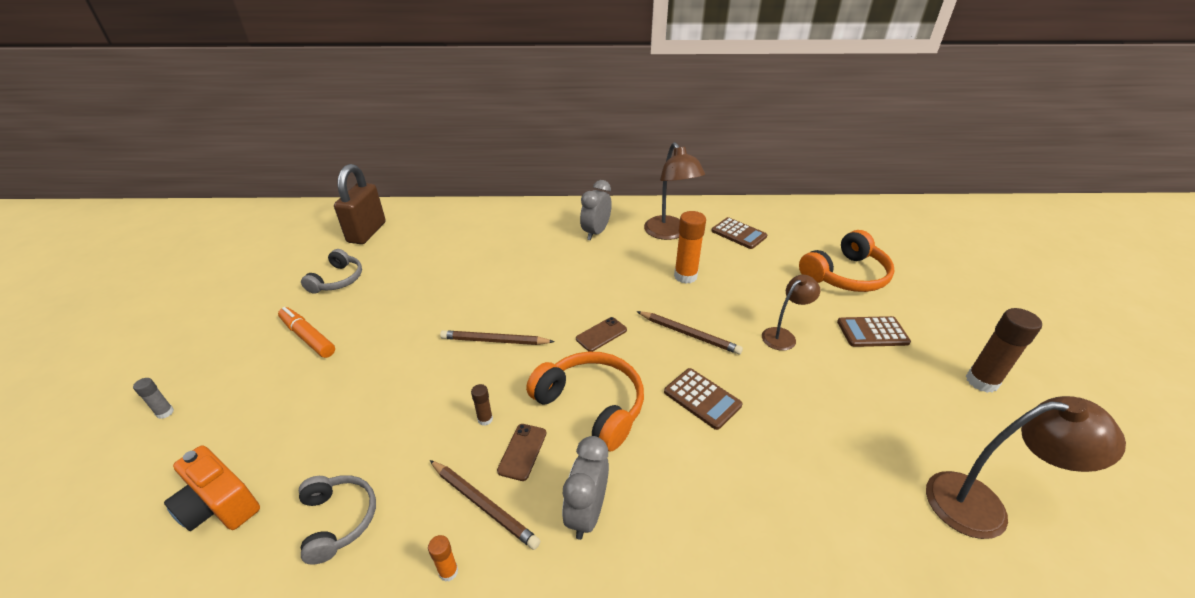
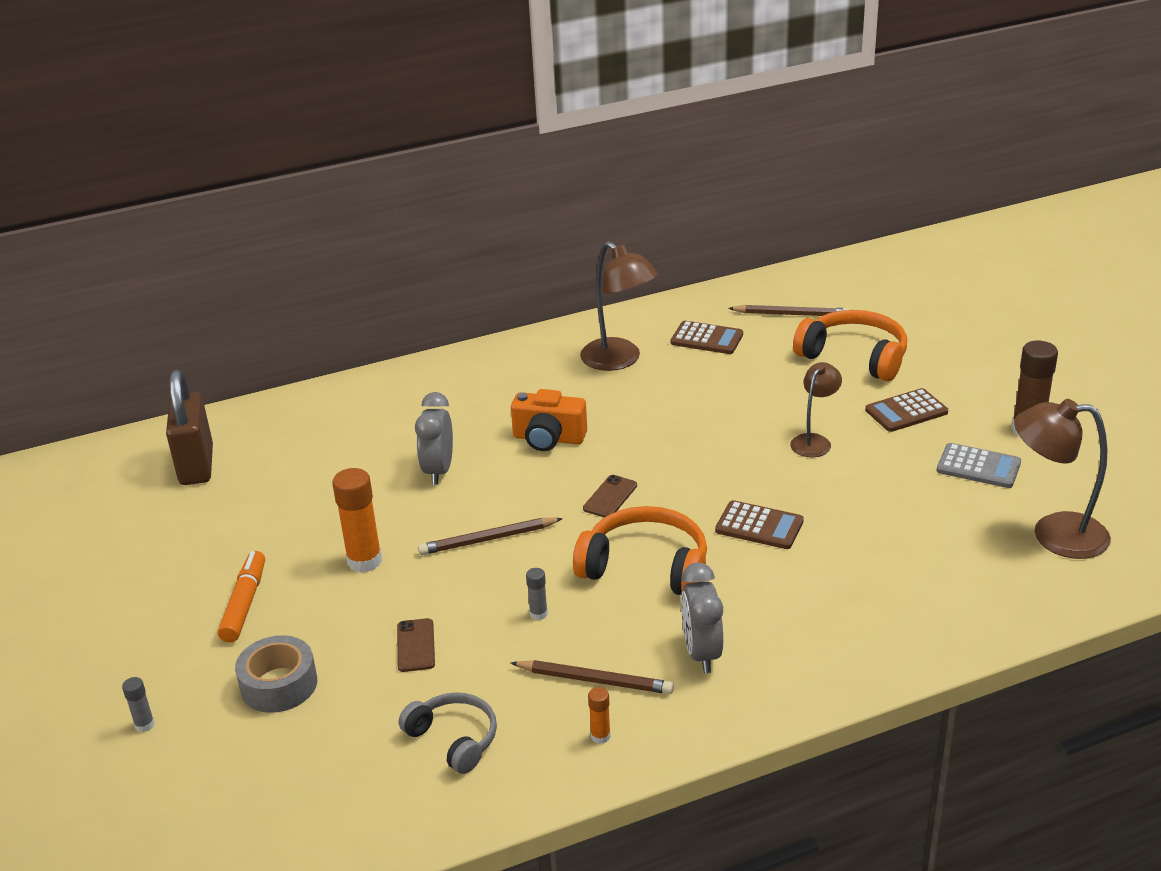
camera: 20 degrees left, 5 degrees down
orange camera [164,445,260,531] -> orange camera moved to [511,389,587,451]
orange marker [278,307,335,358] -> orange marker turned 75 degrees clockwise [218,551,265,643]
grey headphones [301,249,362,294] -> none
brown glue stick [471,384,493,426] -> grey glue stick [526,568,548,620]
brown phone [497,424,546,481] -> brown phone moved to [397,618,435,672]
grey clock [580,180,612,240] -> grey clock moved to [415,392,453,485]
brown pencil [636,311,743,355] -> brown pencil moved to [728,305,850,316]
orange glue stick [674,211,706,284] -> orange glue stick moved to [332,468,382,573]
orange headphones [799,230,895,292] -> orange headphones turned 90 degrees counterclockwise [793,310,907,381]
brown lamp [926,396,1126,539] -> brown lamp turned 150 degrees counterclockwise [1014,399,1111,559]
none -> grey tape [235,635,317,713]
none -> grey calculator [937,443,1021,488]

